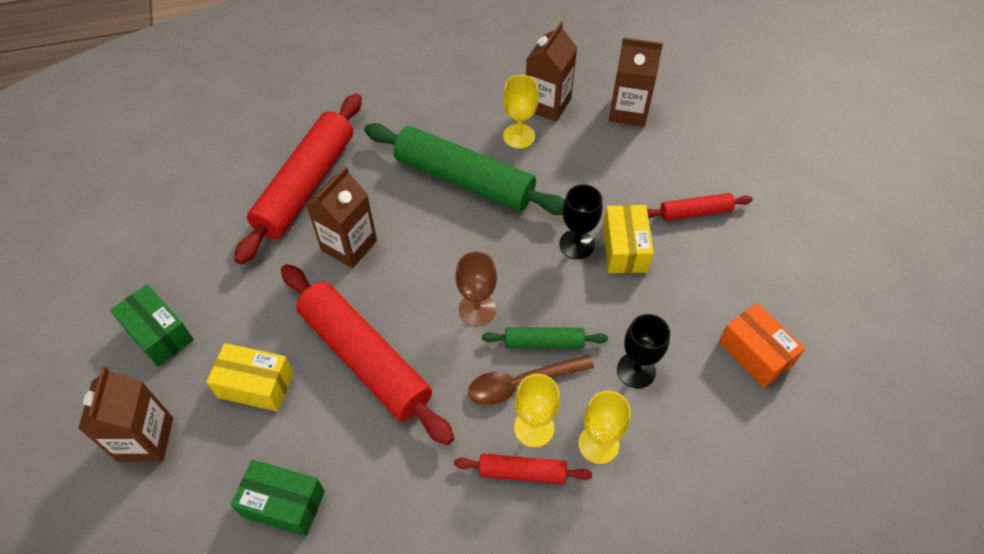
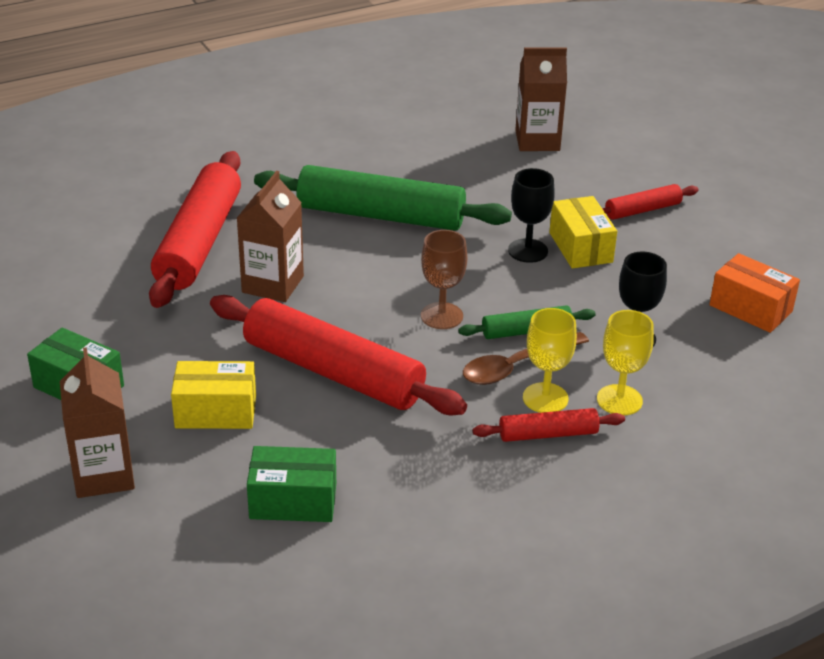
camera: 15 degrees left, 20 degrees down
yellow goblet [503,75,539,149] -> none
brown carton [526,22,577,122] -> none

